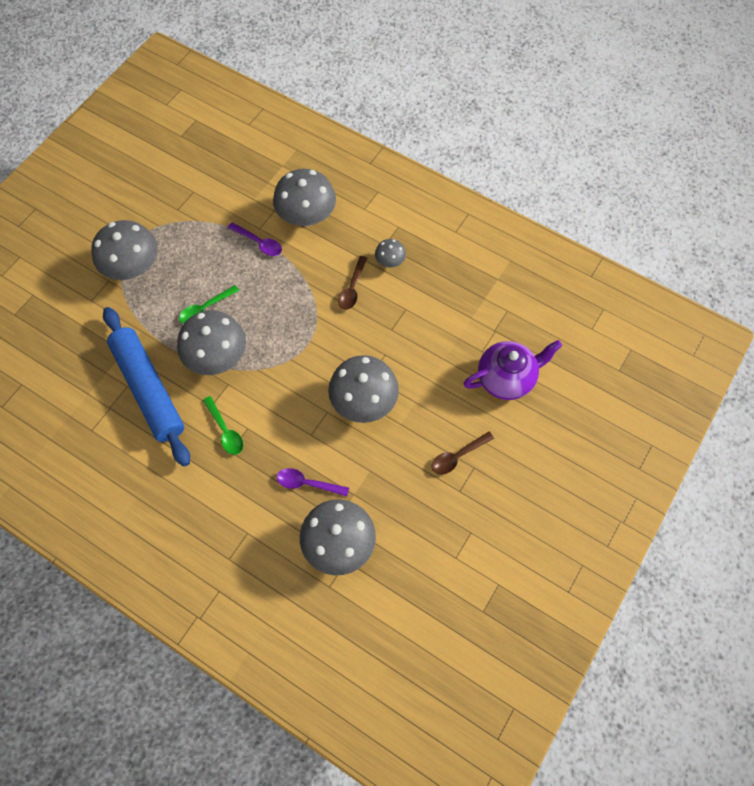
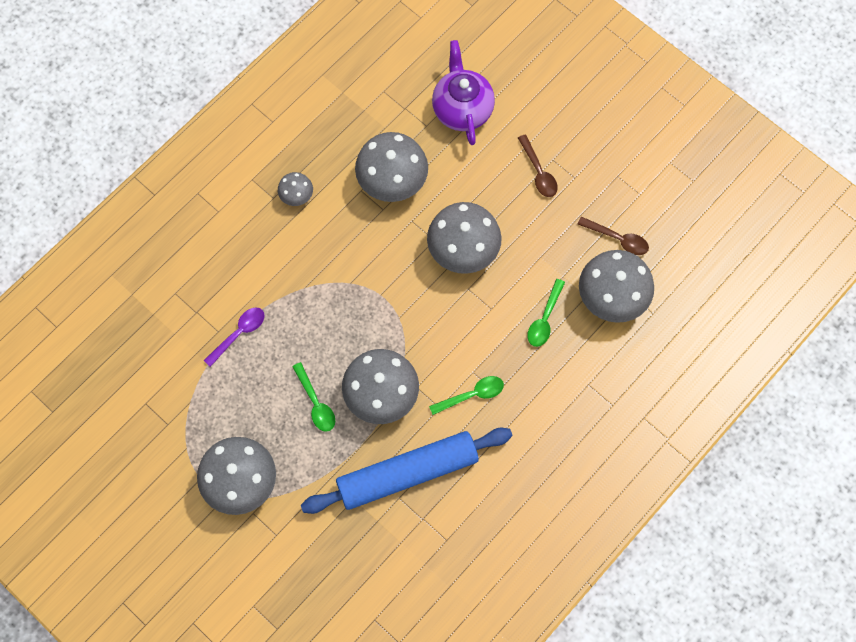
camera: 80 degrees left, 5 degrees up
grey mushroom [273,169,336,226] -> grey mushroom moved to [355,132,428,202]
purple spoon [277,468,349,496] -> green spoon [527,279,565,347]
brown spoon [338,256,368,310] -> brown spoon moved to [578,217,649,255]

